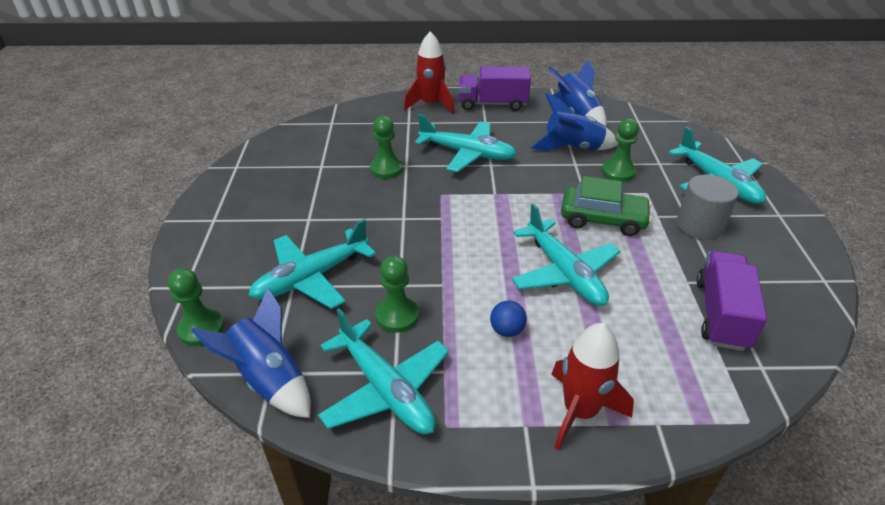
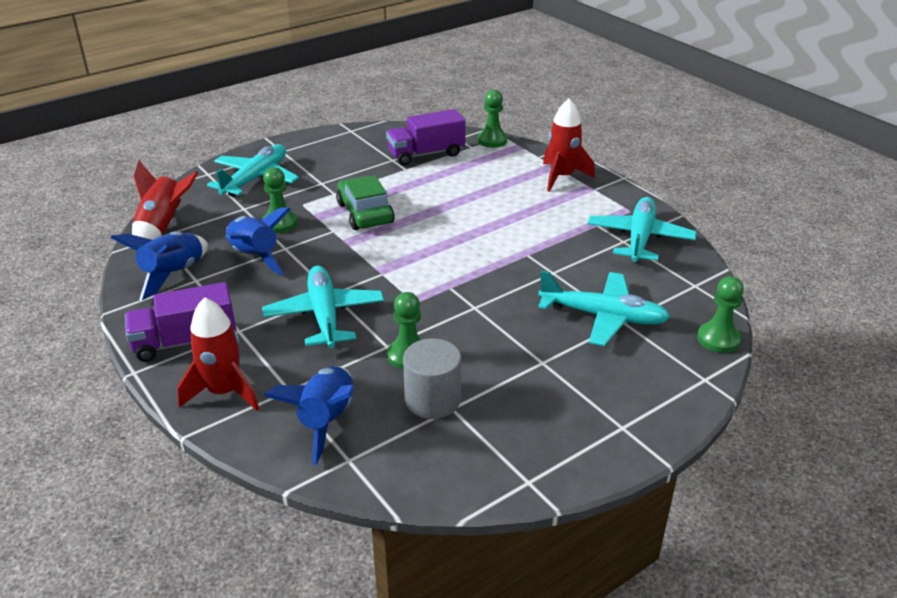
camera: 125 degrees left, 5 degrees down
blue rocket [191,288,311,418] -> blue rocket moved to [263,366,355,465]
green pawn [375,255,419,333] -> green pawn moved to [478,90,507,148]
purple truck [459,66,531,111] -> purple truck turned 105 degrees clockwise [125,282,236,362]
blue ball [490,301,527,337] -> none
turquoise plane [511,203,621,306] -> none
grey cylinder [677,174,738,240] -> grey cylinder moved to [403,339,461,419]
none -> red rocket [132,161,199,240]

